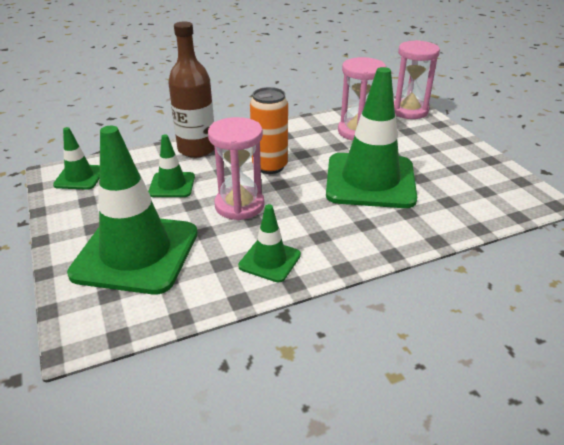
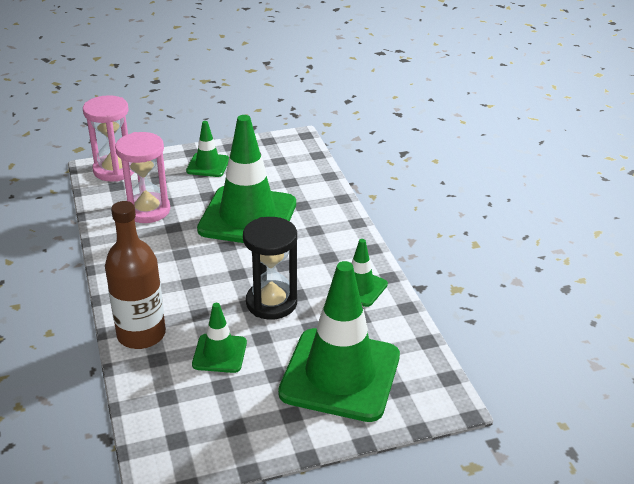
camera: 85 degrees left, 0 degrees up
green traffic cone [53,127,100,190] -> green traffic cone moved to [186,121,229,177]
pink hourglass [208,117,264,220] -> black hourglass [243,217,297,319]
orange can [250,87,288,174] -> none

